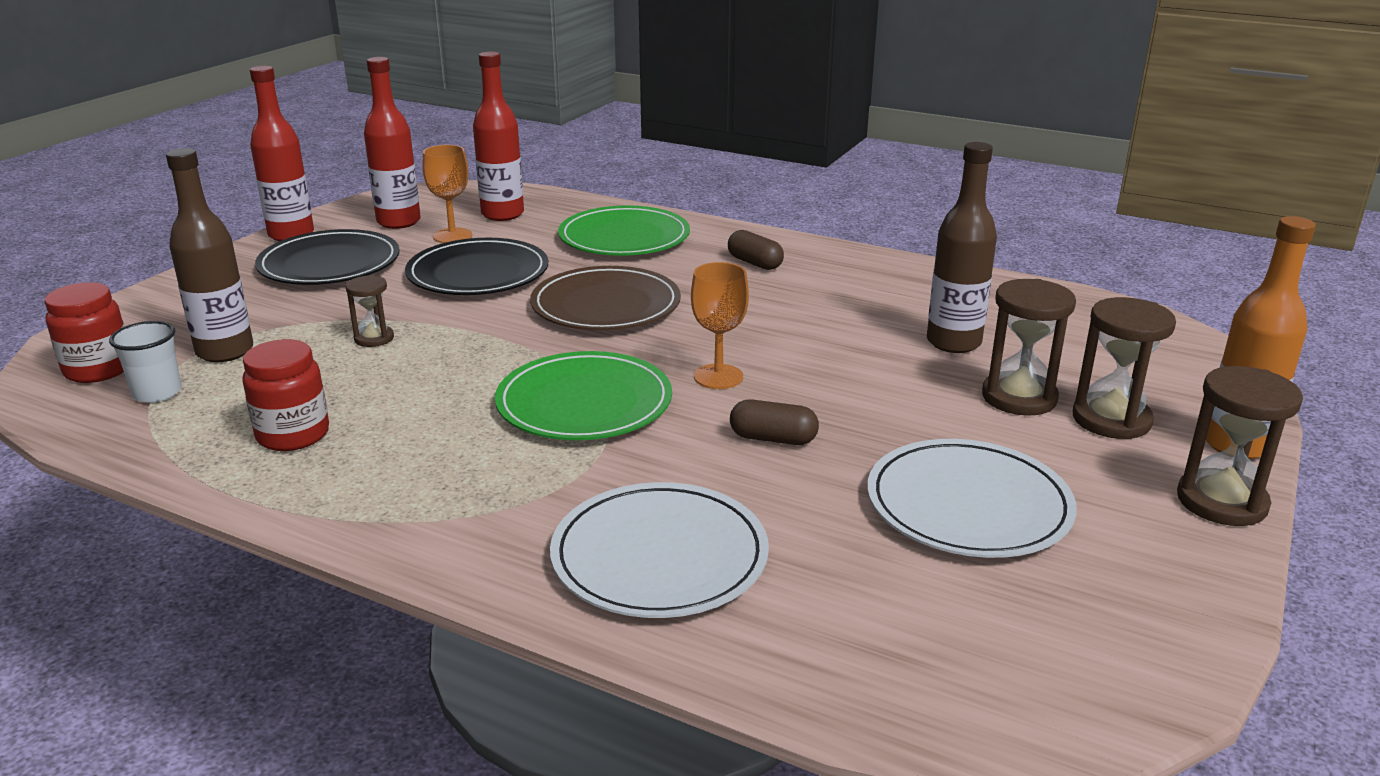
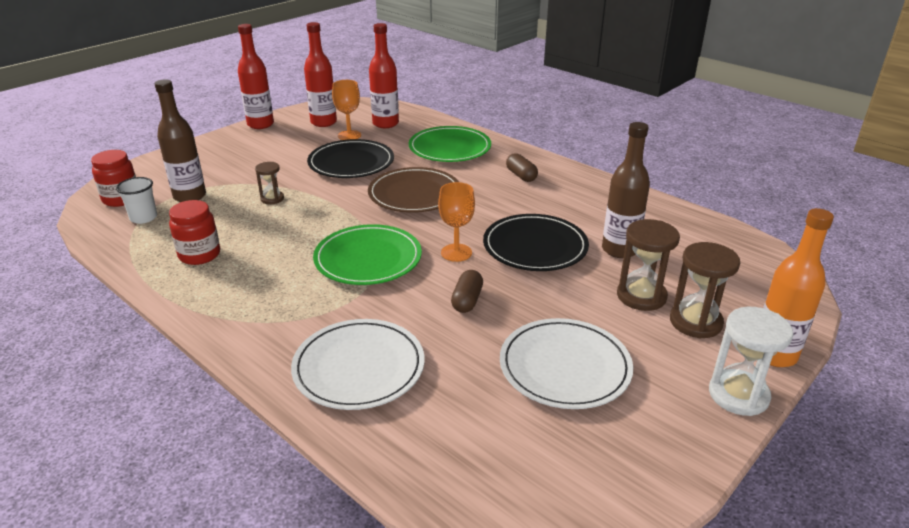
camera: 15 degrees right, 5 degrees up
black plate [255,229,400,285] -> black plate moved to [483,214,589,271]
brown capsule [730,400,819,445] -> brown capsule turned 75 degrees clockwise [451,270,483,313]
brown hourglass [1177,366,1303,526] -> white hourglass [709,307,793,416]

